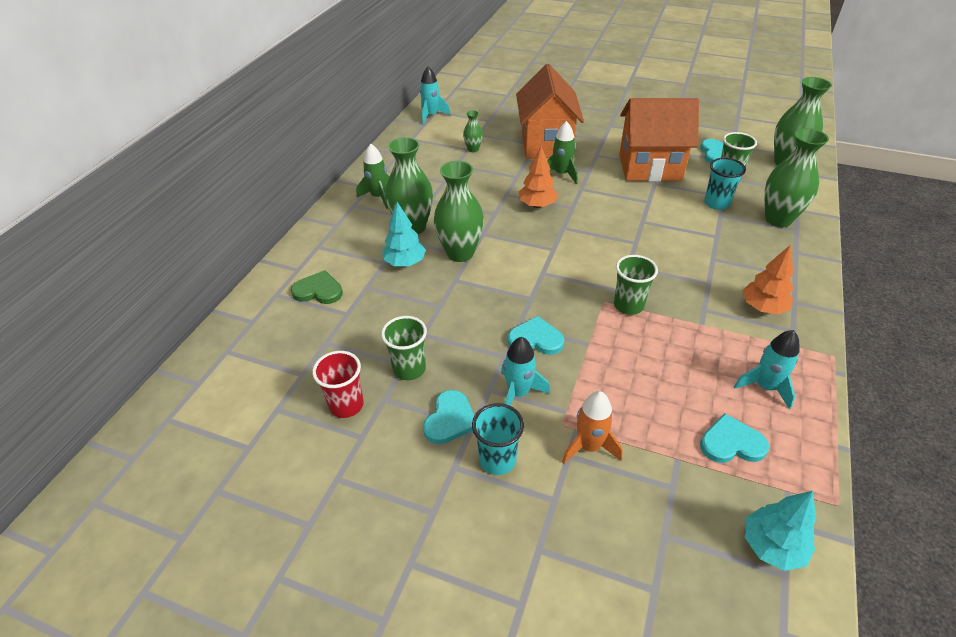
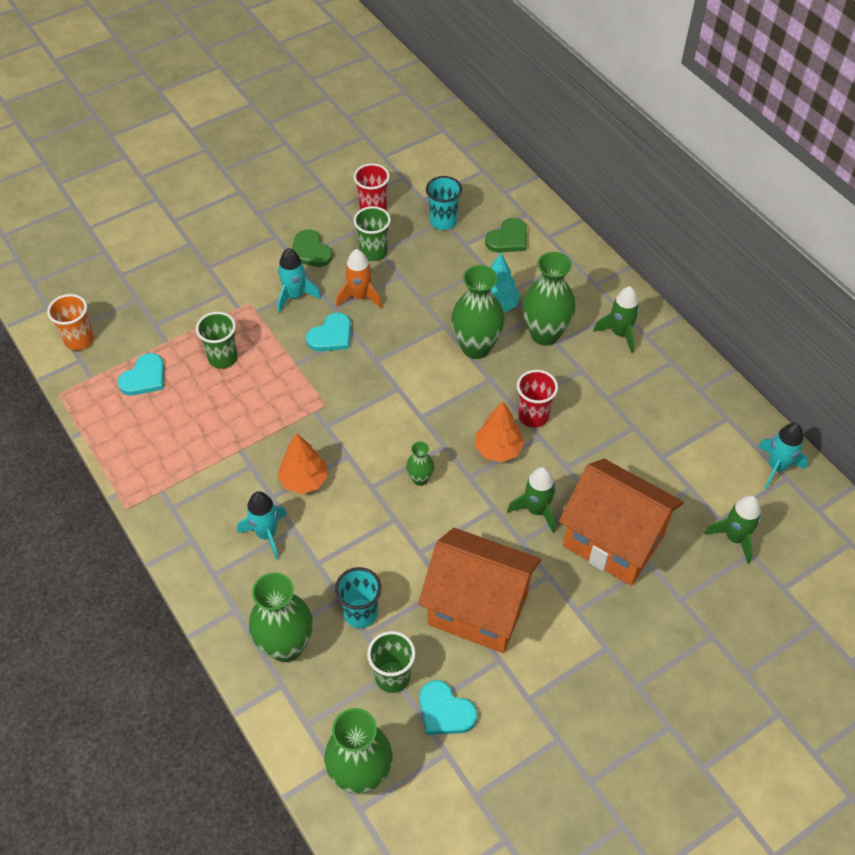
camera: 125 degrees right, 10 degrees up
turquoise heart [423,390,474,444] -> green heart [292,230,333,267]
green vase [463,110,483,152] -> green vase moved to [406,441,434,486]
turquoise cup [472,403,524,475] -> turquoise cup moved to [426,176,462,230]
orange rocket [562,391,623,464] -> orange rocket moved to [336,249,382,308]
green cup [614,255,658,315] -> green cup moved to [196,312,238,369]
orange house [619,98,699,182] -> orange house turned 75 degrees clockwise [418,528,541,653]
turquoise rocket [734,330,800,410] -> turquoise rocket moved to [237,491,287,559]
orange tree [743,245,793,314] -> orange tree moved to [277,433,328,494]
turquoise tree [745,491,816,571] -> orange cup [47,294,94,351]
none -> red cup [517,370,558,428]
none -> green rocket [704,495,761,564]

